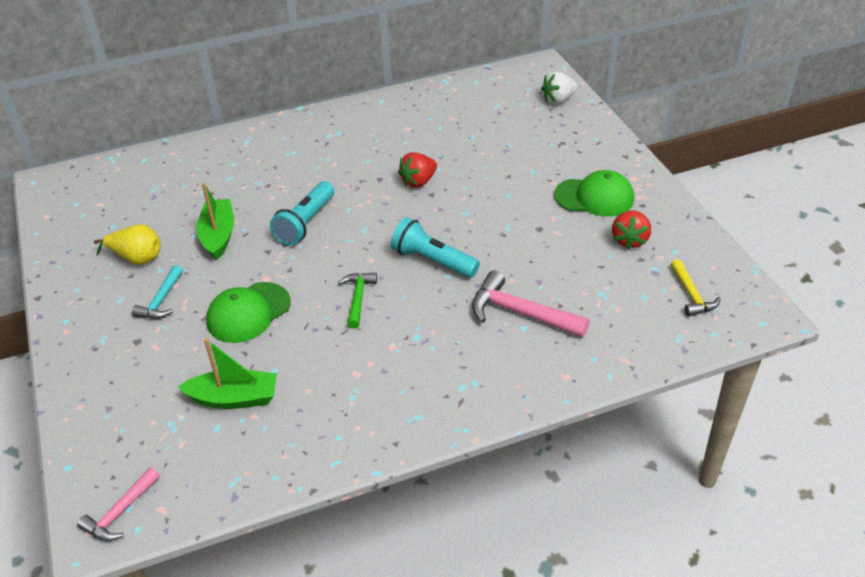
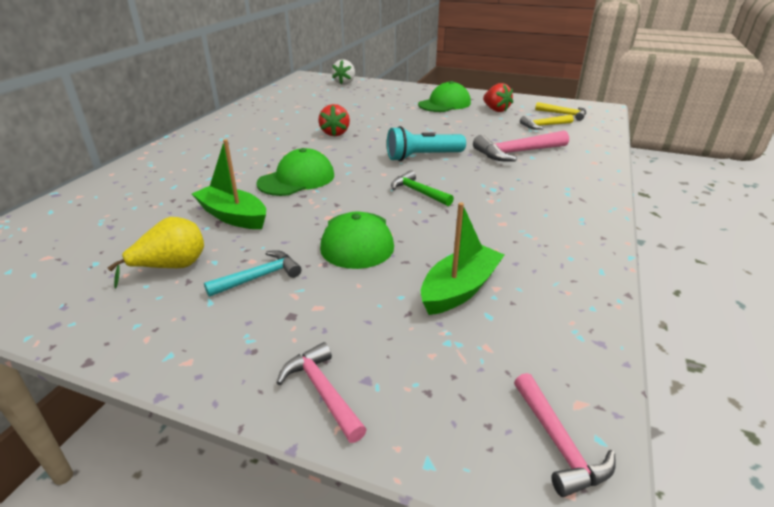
camera: 50 degrees left, 10 degrees down
turquoise hammer [132,265,183,319] -> turquoise hammer turned 90 degrees counterclockwise [204,250,301,297]
turquoise flashlight [270,181,334,246] -> green cap [256,148,334,196]
none -> pink hammer [277,342,367,443]
none -> yellow hammer [520,114,573,130]

